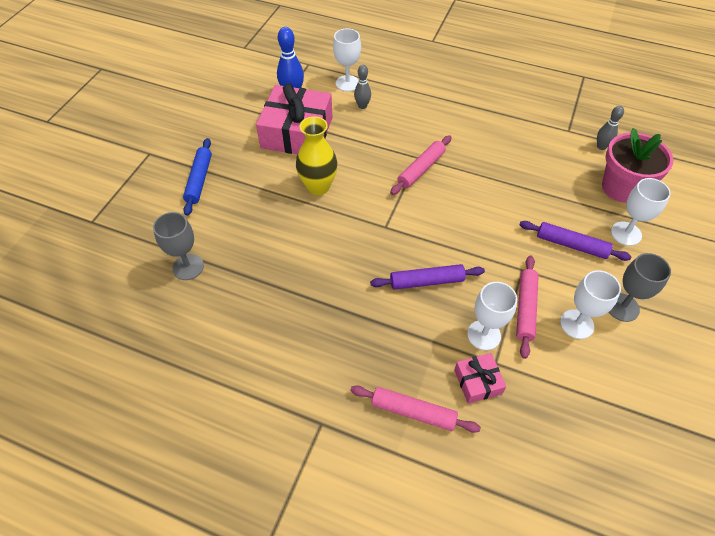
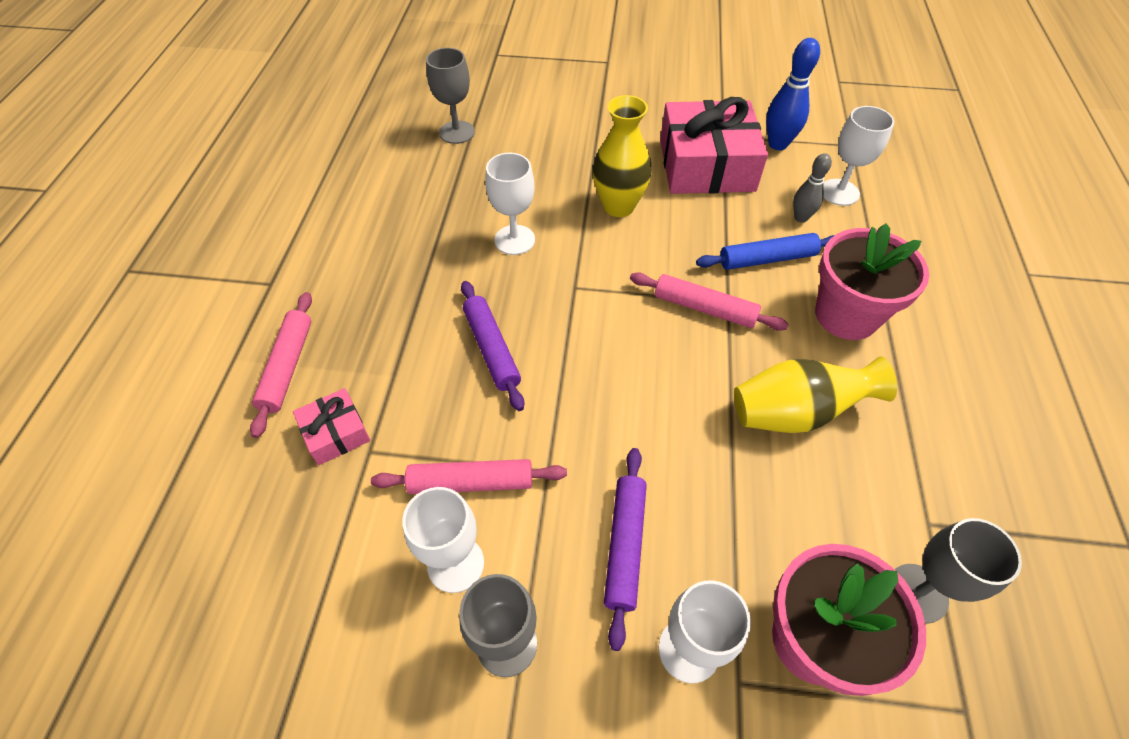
camera: 75 degrees right, 0 degrees up
blue rolling pin [183,138,212,216] -> blue rolling pin moved to [696,233,835,270]
white goblet [467,282,517,350] -> white goblet moved to [485,153,535,255]
grey bowling pin [597,106,624,150] -> grey goblet [895,518,1022,624]
none -> yellow vase [734,357,897,433]
none -> pink flower pot [815,223,929,340]

